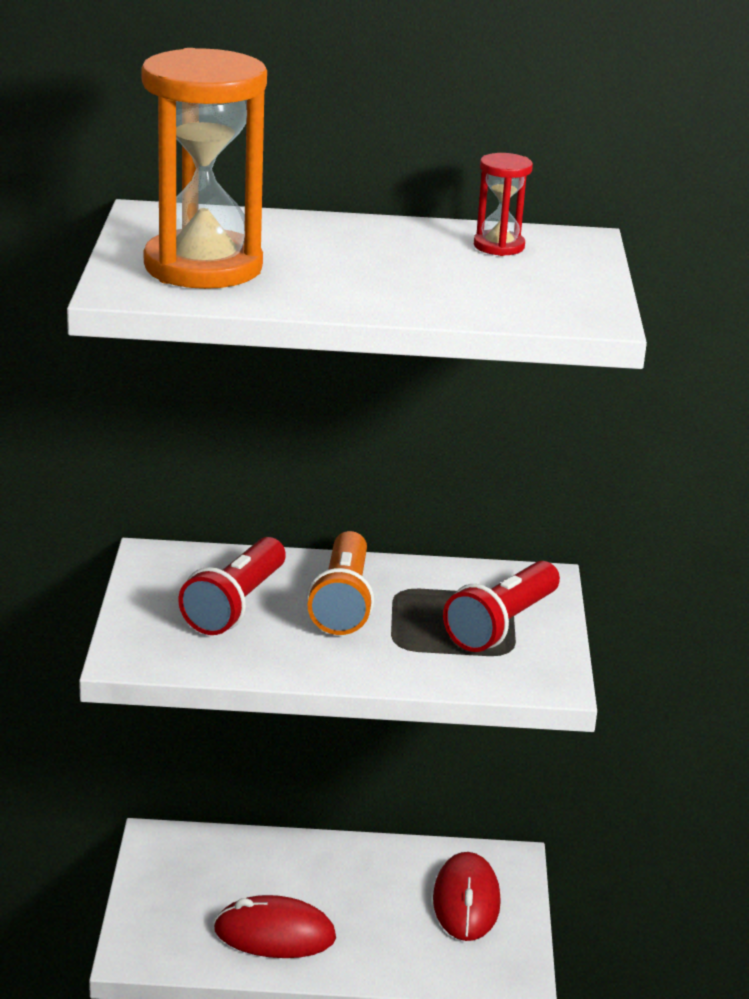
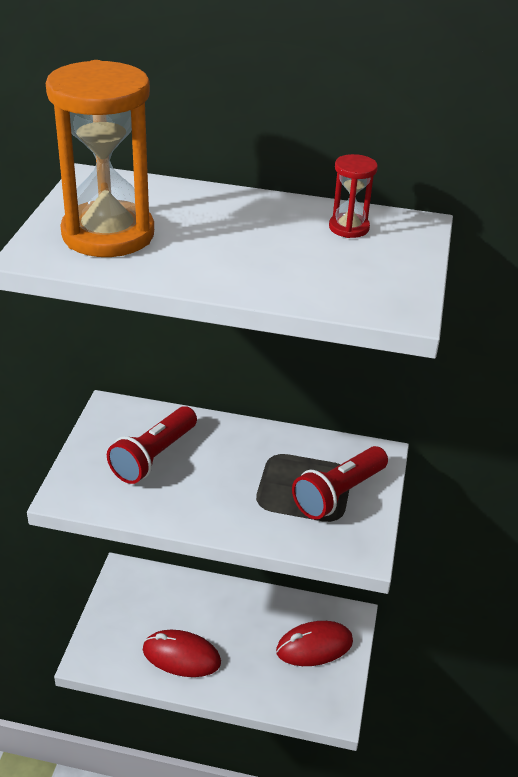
camera: 10 degrees right, 10 degrees up
orange flashlight [307,531,374,635] -> none
red mouse [433,852,501,941] -> red mouse turned 60 degrees clockwise [276,621,353,666]

